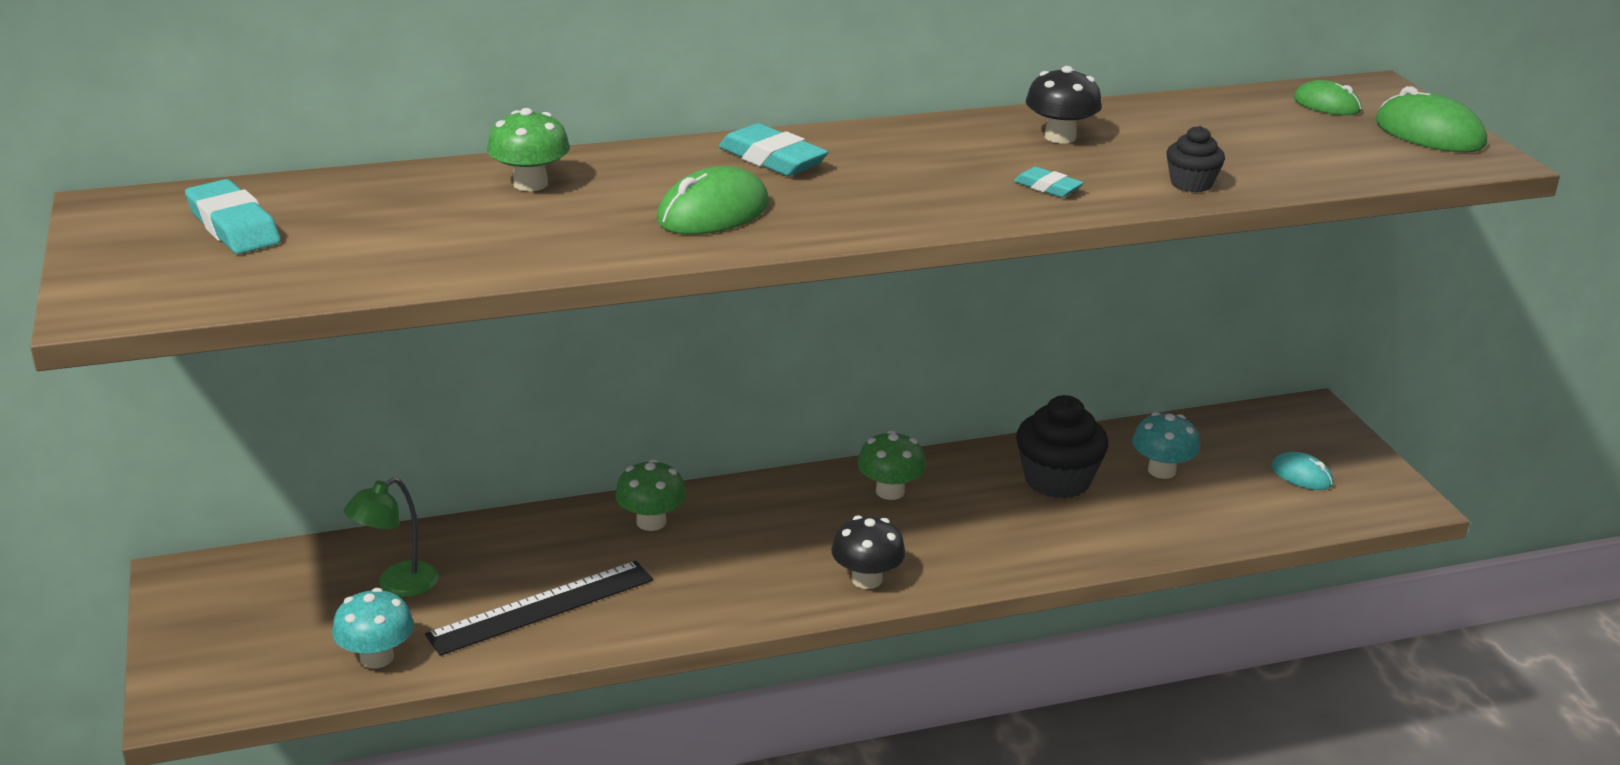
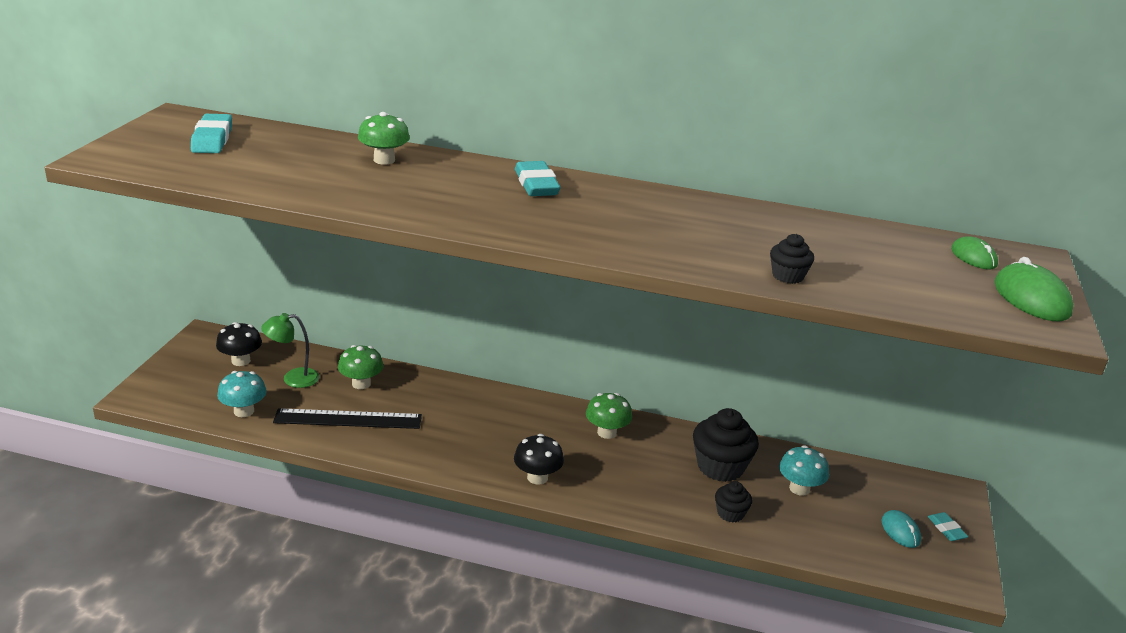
camera: 30 degrees right, 0 degrees up
green mushroom [615,459,686,531] -> green mushroom moved to [338,345,384,389]
green mouse [657,166,769,235] -> none
turquoise eraser [1014,167,1084,197] -> turquoise eraser moved to [928,512,968,541]
black mushroom [1026,66,1102,144] -> black mushroom moved to [216,322,262,366]
none -> black cupcake [715,481,752,523]

